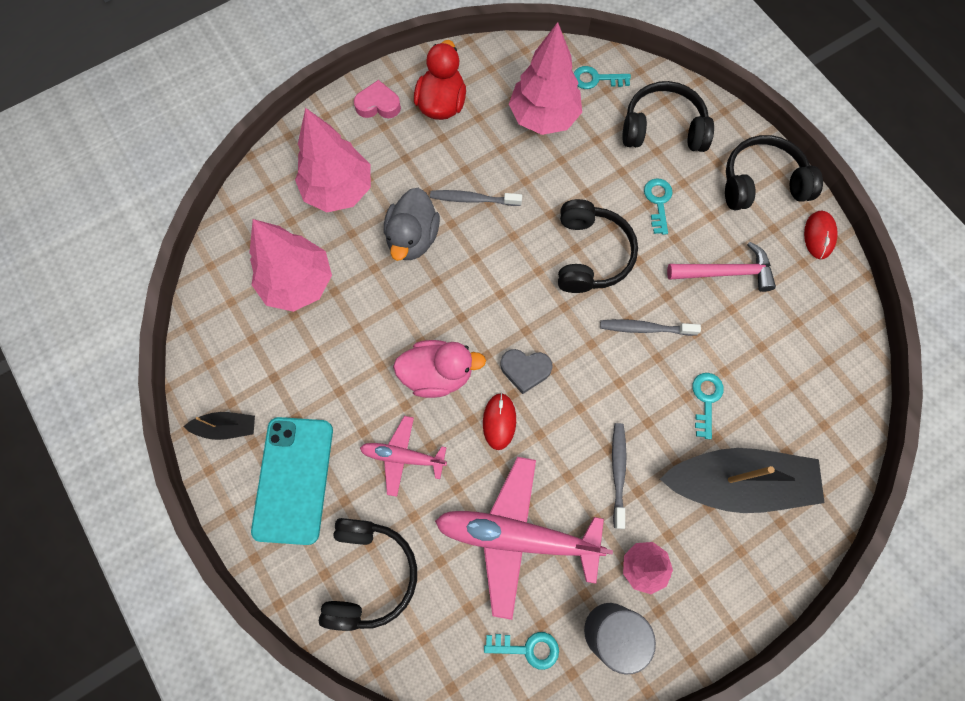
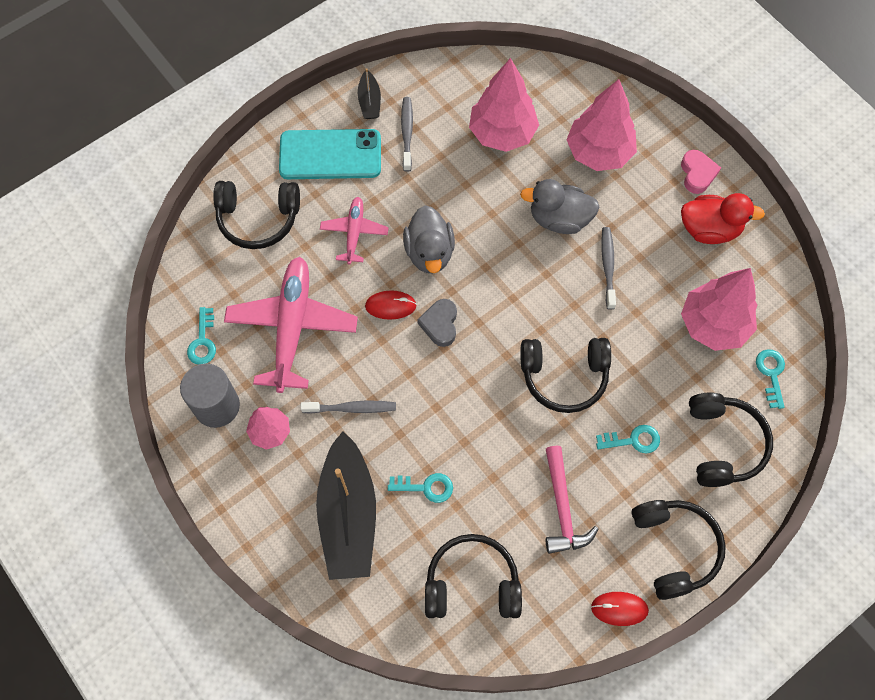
camera: 85 degrees right, 5 degrees down
pink duck [393,340,486,398] -> grey duck [403,205,455,273]
grey toothbrush [600,319,701,336] -> grey toothbrush moved to [401,97,413,172]
none -> black headphones [425,534,522,618]

